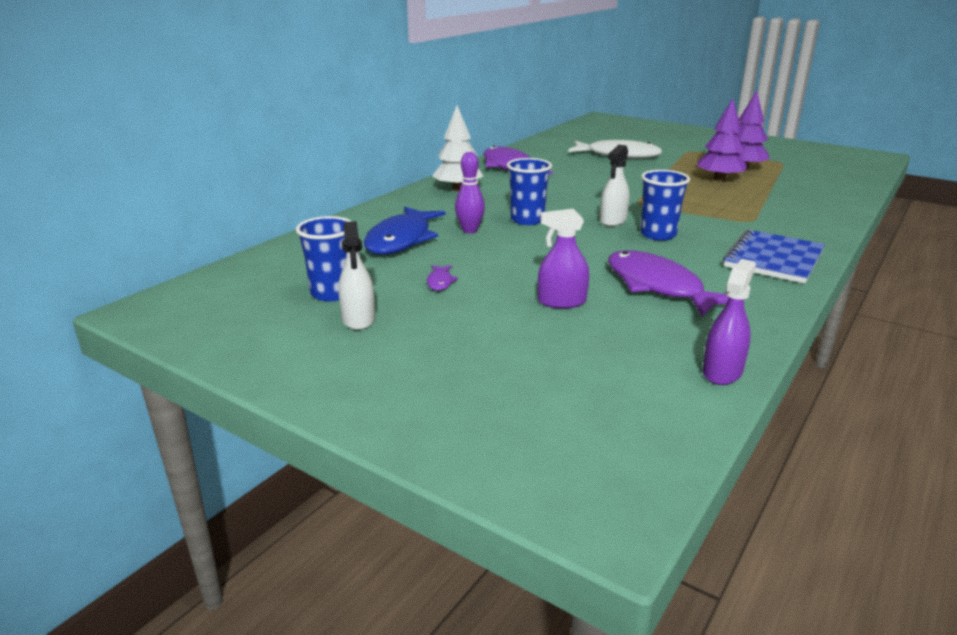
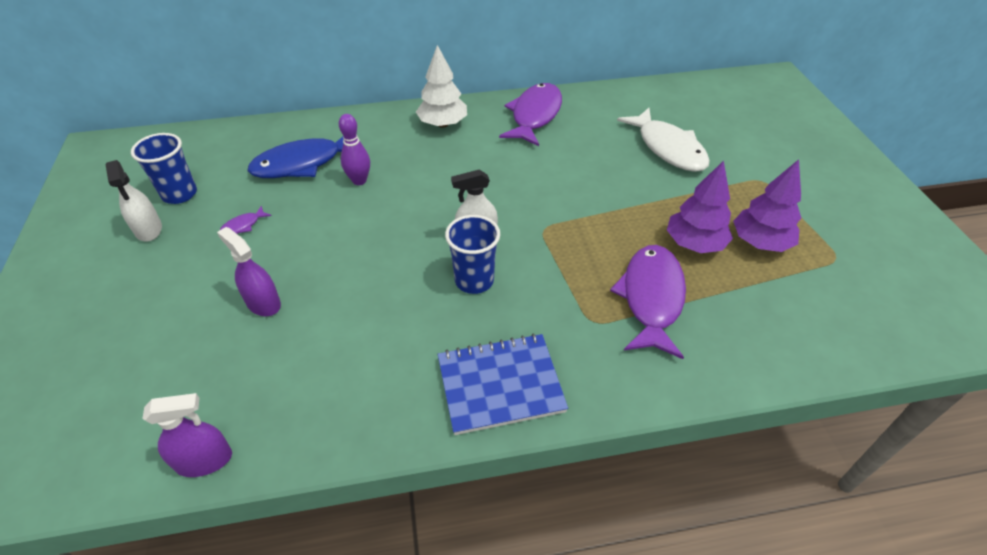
camera: 45 degrees right, 20 degrees up
white spray bottle [338,221,375,330] -> white spray bottle turned 60 degrees counterclockwise [106,160,162,242]
blue cup [507,158,552,225] -> none
purple fish [608,250,729,317] -> purple fish moved to [610,245,686,359]

